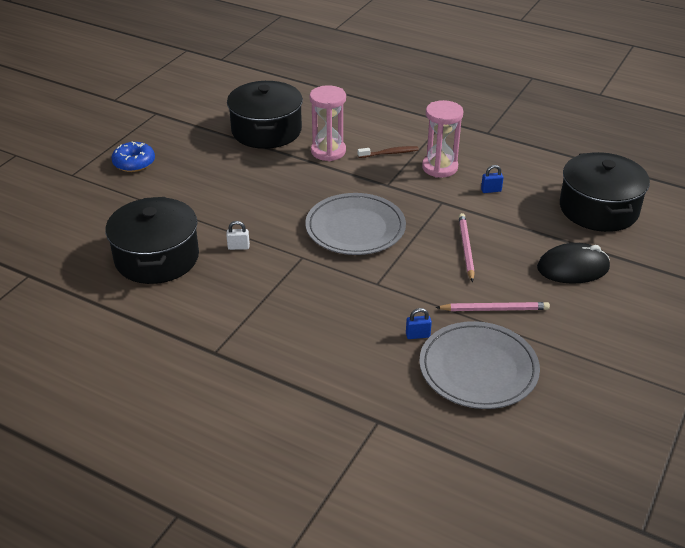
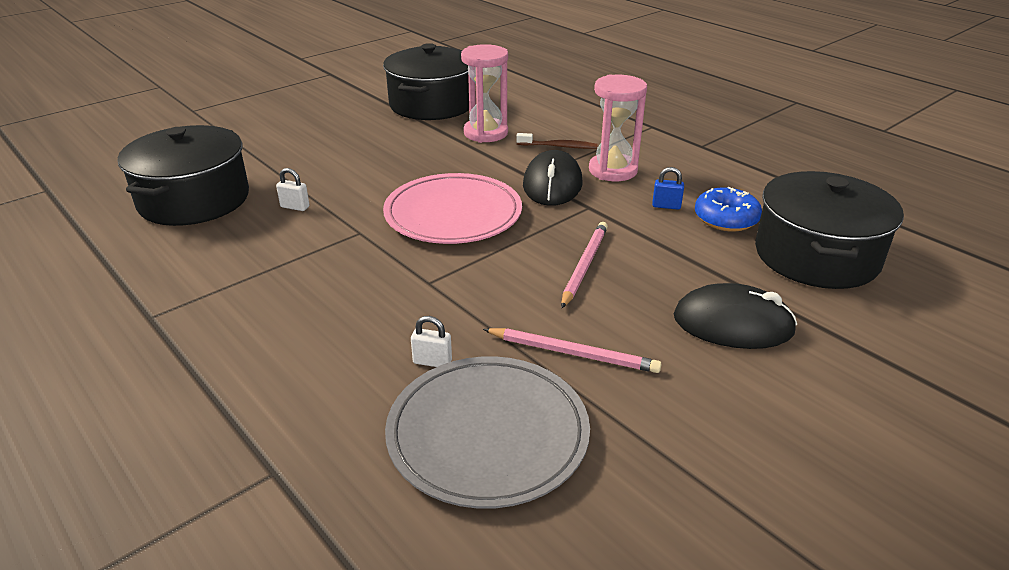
camera: 20 degrees right, 5 degrees down
blue donut [111,142,155,172] -> blue donut moved to [695,187,762,232]
grey plate [305,193,406,255] -> pink plate [383,173,522,244]
blue padlock [406,308,432,339] -> white padlock [411,316,452,367]
none -> black mouse [523,150,583,206]

